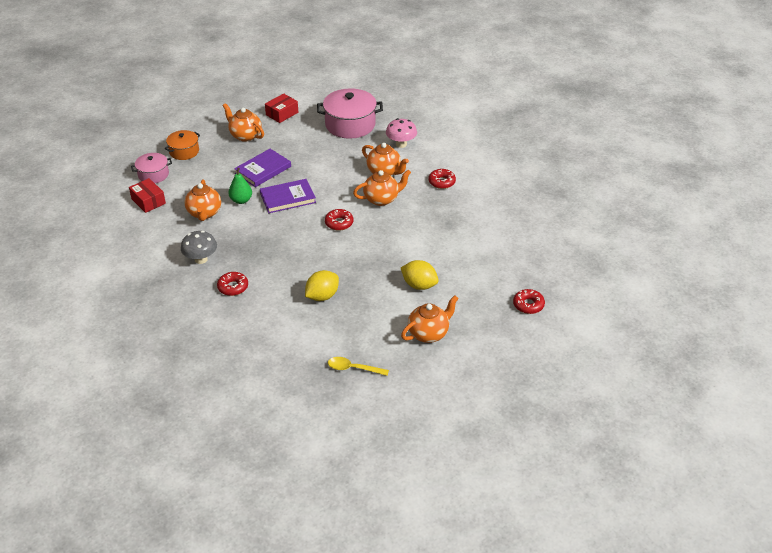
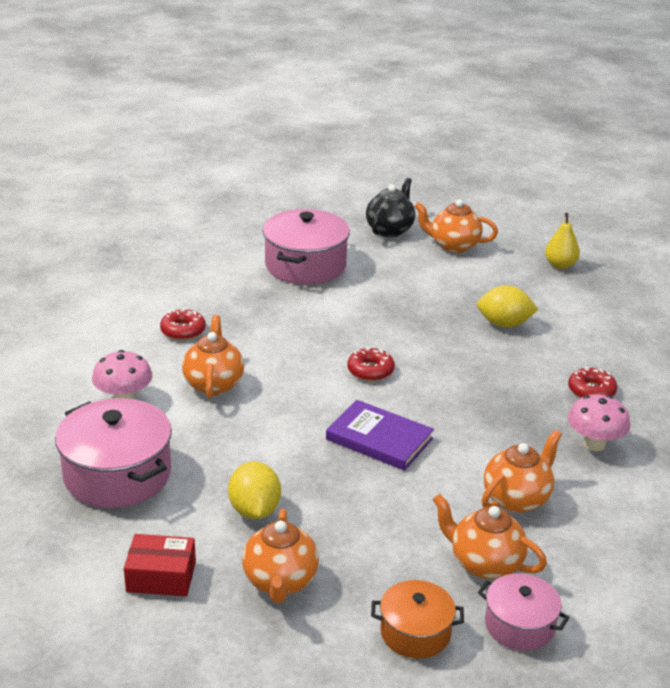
camera: 130 degrees left, 10 degrees down
red box [129,178,166,213] -> none
grey mushroom [181,231,217,264] -> pink mushroom [568,394,631,451]
green pear [228,168,252,204] -> none
purple book [234,149,291,187] -> none
yellow spoon [328,357,389,376] -> yellow pear [545,213,580,269]
orange teapot [353,170,411,206] -> orange teapot moved to [433,494,547,579]
yellow lemon [401,260,439,290] -> yellow lemon moved to [228,462,281,519]
red donut [513,289,545,314] -> none
none -> pink pot [263,209,350,285]
none -> black teapot [366,178,415,237]

